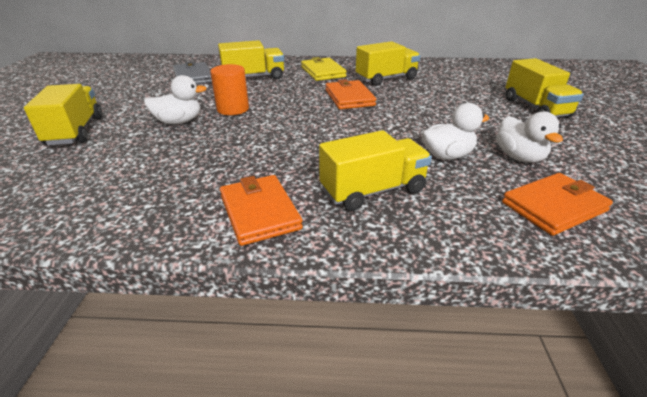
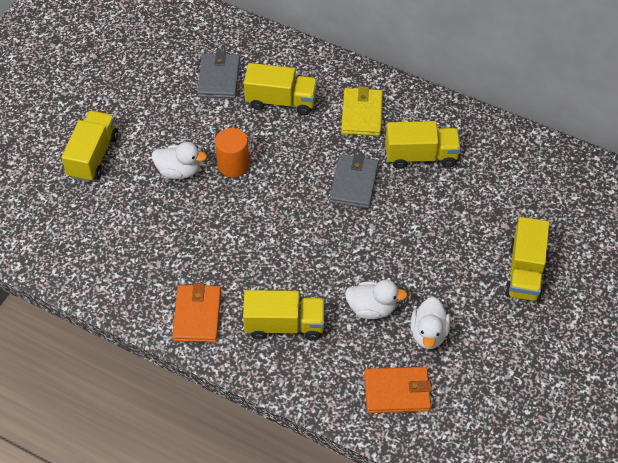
camera: 25 degrees right, 20 degrees up
orange wallet [325,79,376,109] -> grey wallet [329,154,379,209]

